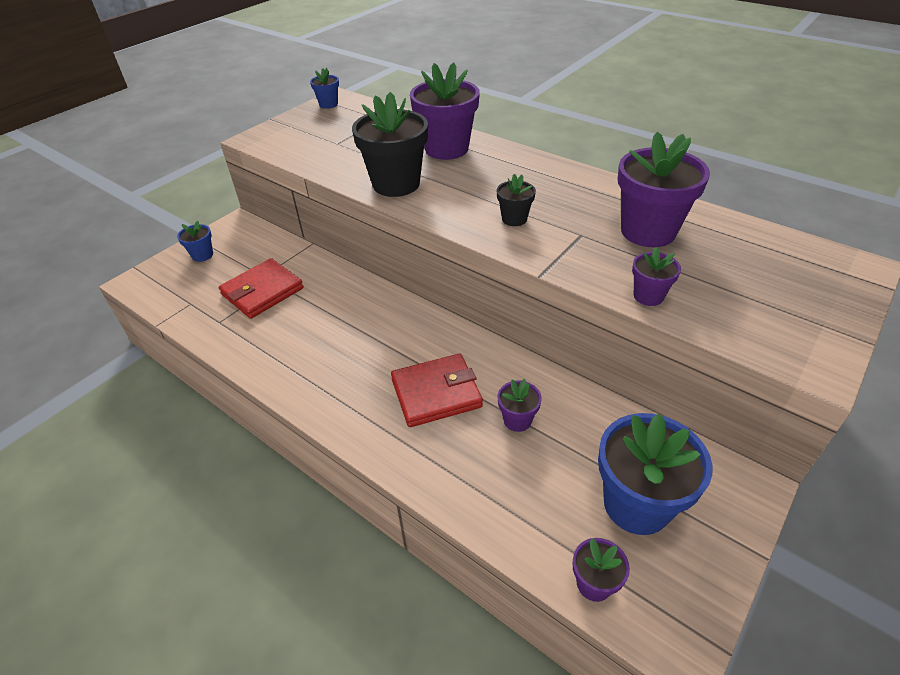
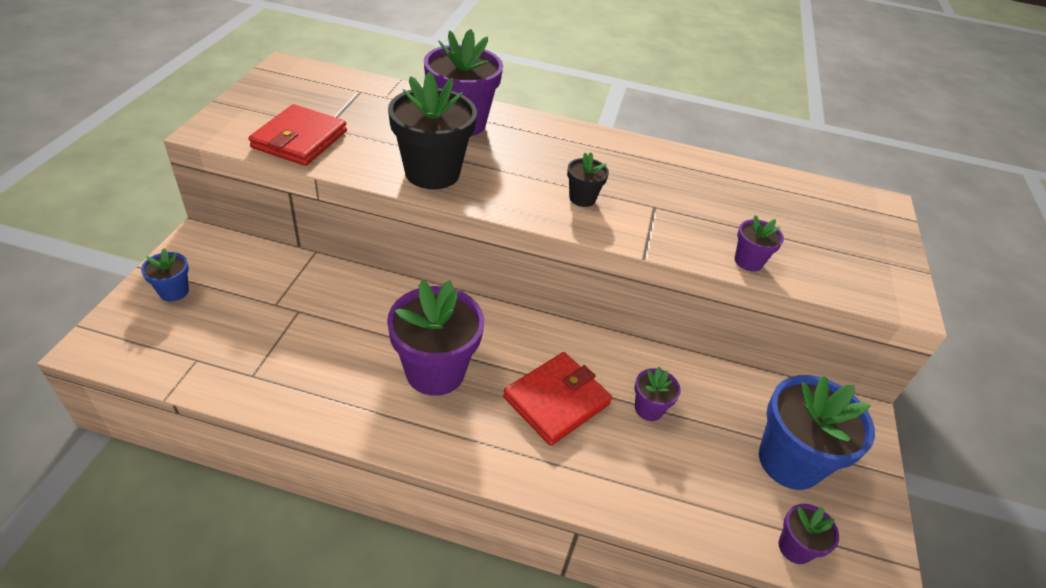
camera: 30 degrees left, 0 degrees up
red wallet [219,258,304,319] -> red wallet moved to [248,104,347,166]
blue flower pot [310,68,339,109] -> none
purple flower pot [618,132,710,247] -> purple flower pot moved to [387,280,484,396]

